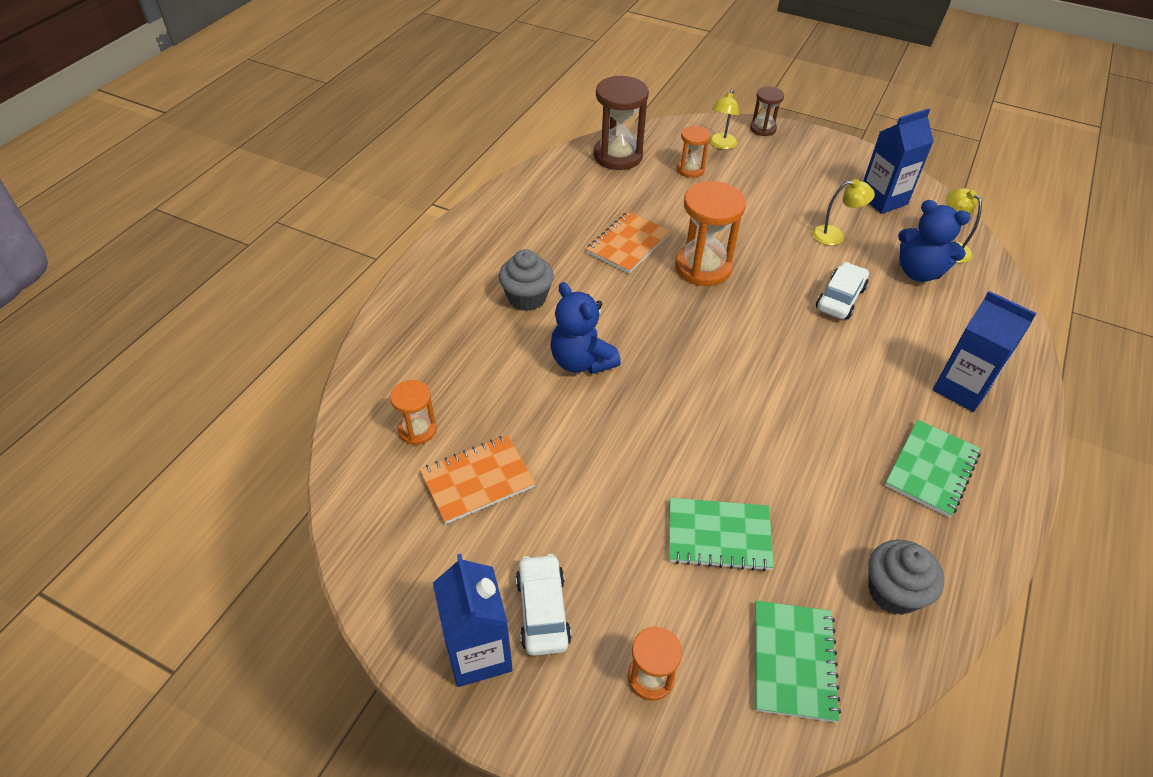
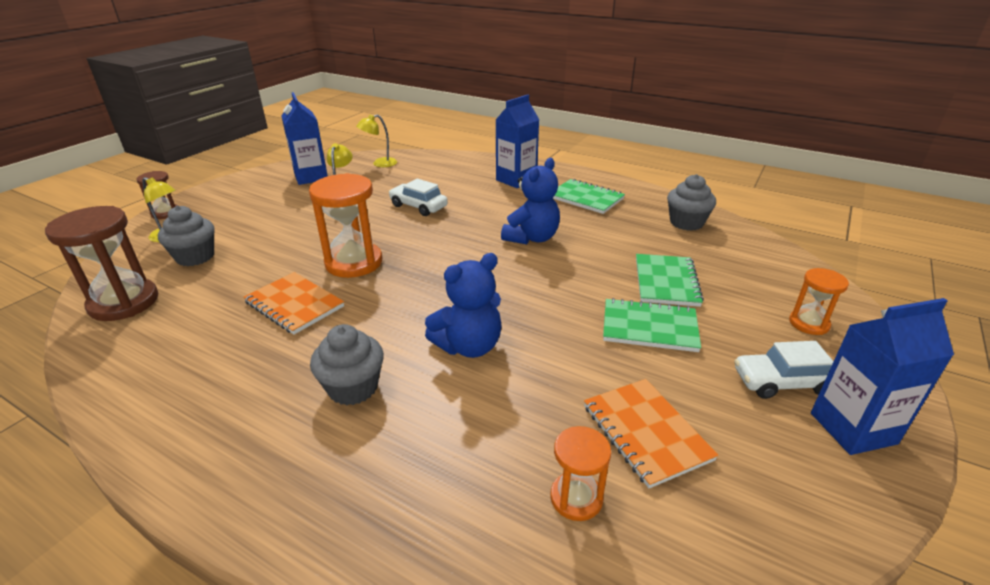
camera: 85 degrees left, 15 degrees down
orange hourglass [677,126,710,178] -> grey cupcake [158,205,214,266]
green notebook [755,601,841,722] -> green notebook moved to [603,298,701,352]
blue teddy bear [898,200,971,282] -> blue teddy bear moved to [501,158,560,244]

